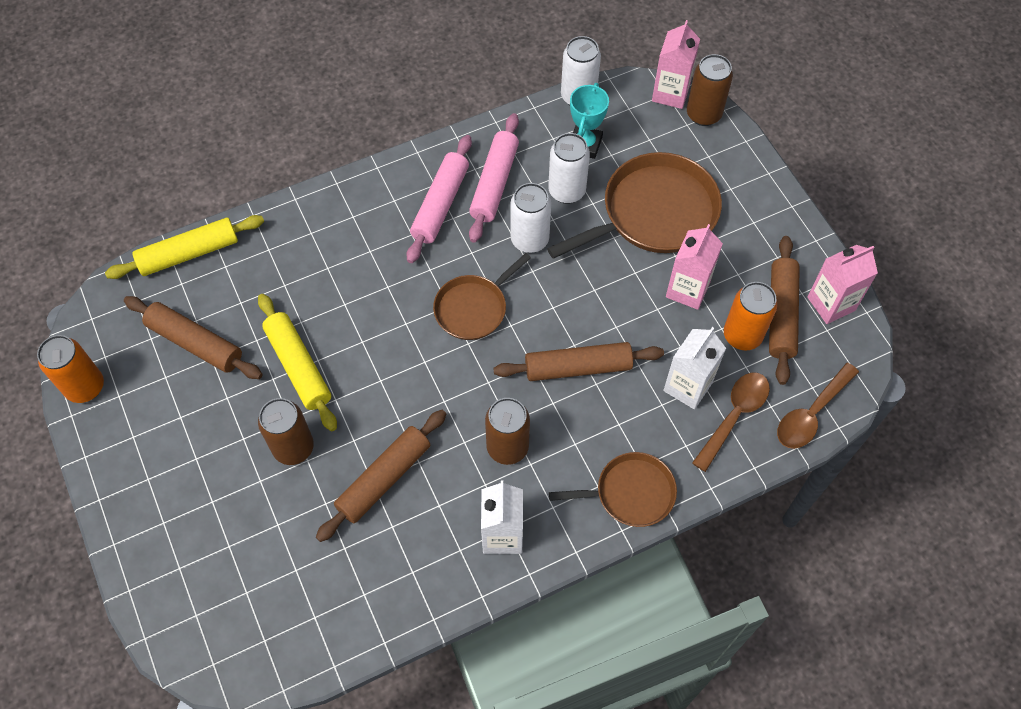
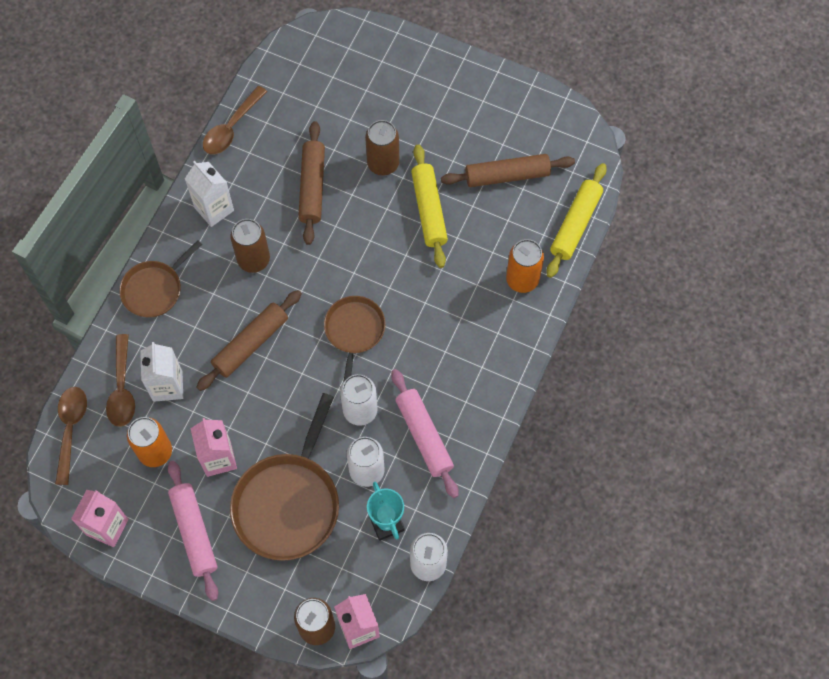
camera: 140 degrees right, 5 degrees up
orange can [37,335,104,403] -> orange can moved to [506,239,544,293]
yellow rolling pin [258,294,337,431] -> yellow rolling pin turned 60 degrees clockwise [411,144,448,268]
pink rolling pin [406,135,472,263] -> pink rolling pin moved to [168,461,218,601]
brown rolling pin [769,236,800,385] -> none
none -> brown spoon [203,86,267,154]

